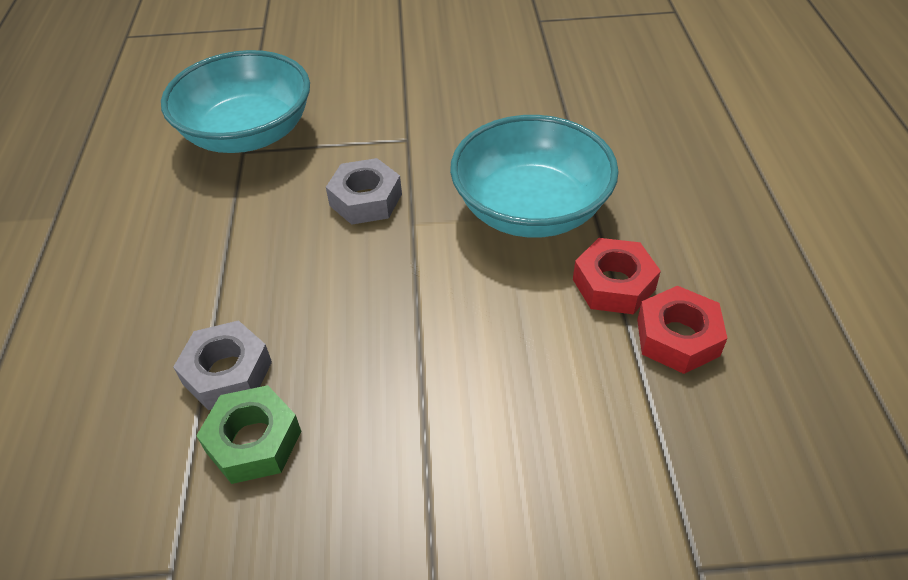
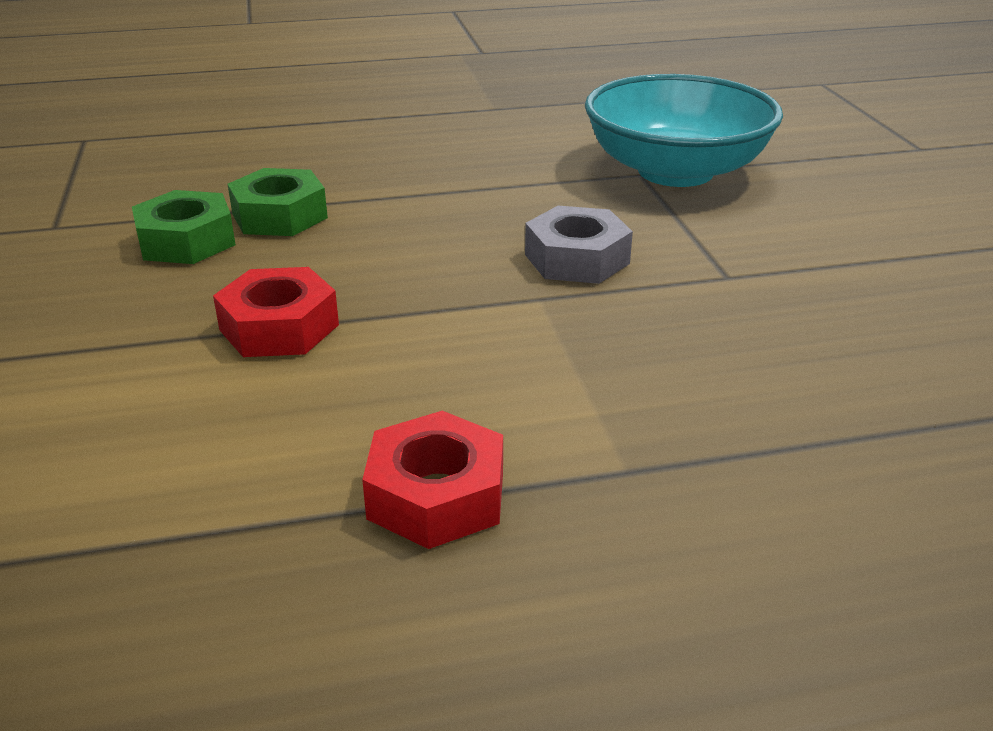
camera: 80 degrees right, 15 degrees down
grey nut [173,320,272,410] -> green nut [228,168,328,236]
turquoise bowl [450,115,619,238] -> none
red nut [637,286,727,374] -> red nut moved to [213,267,339,357]

